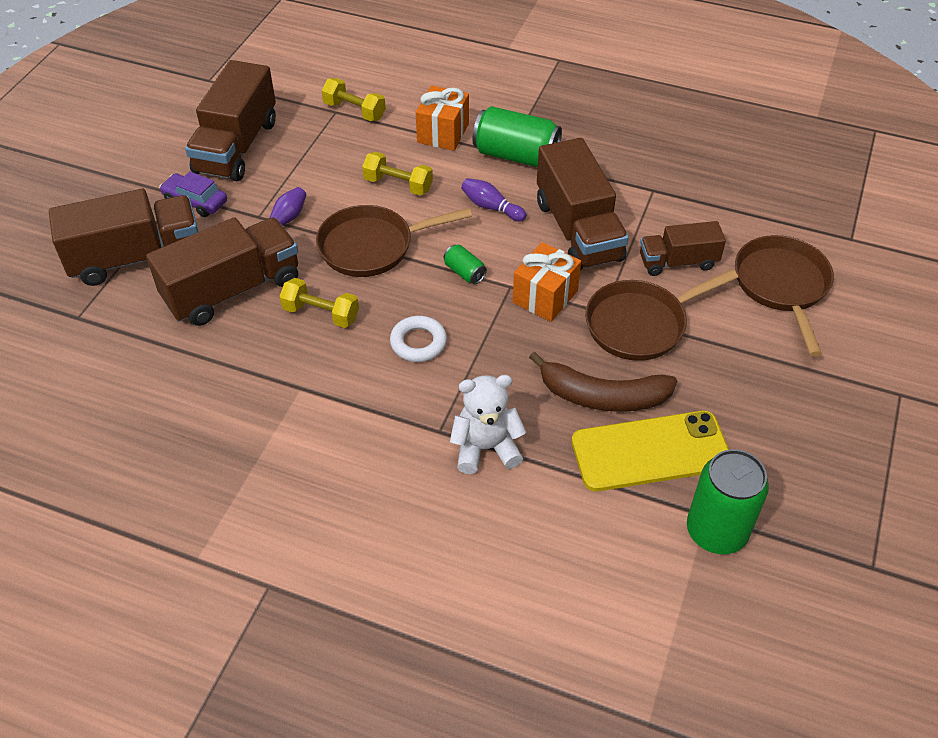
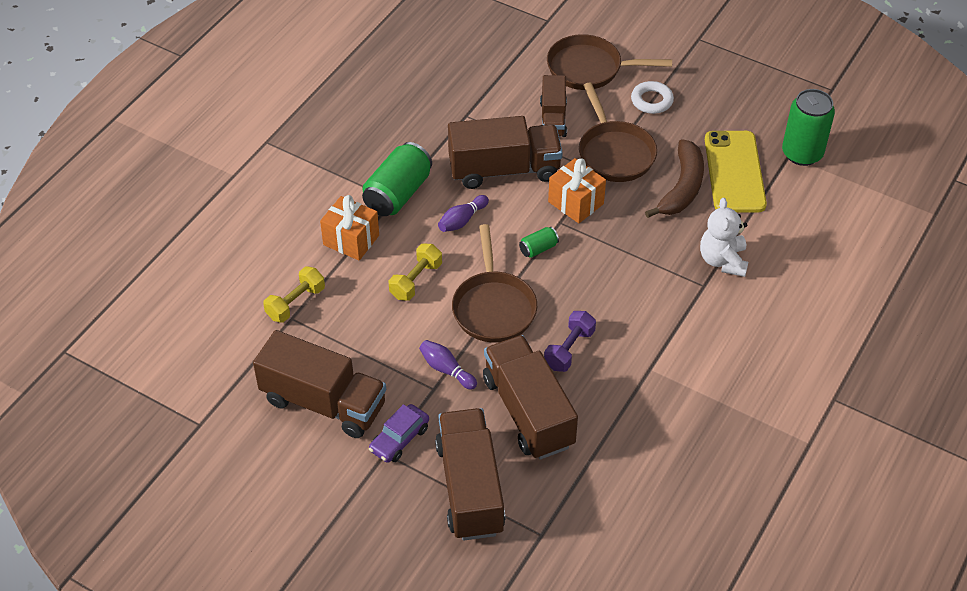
camera: 80 degrees left, 0 degrees up
yellow dumbbell [279,278,359,328] -> purple dumbbell [544,311,596,372]
white ring [390,316,447,362] -> white ring moved to [631,81,674,114]

